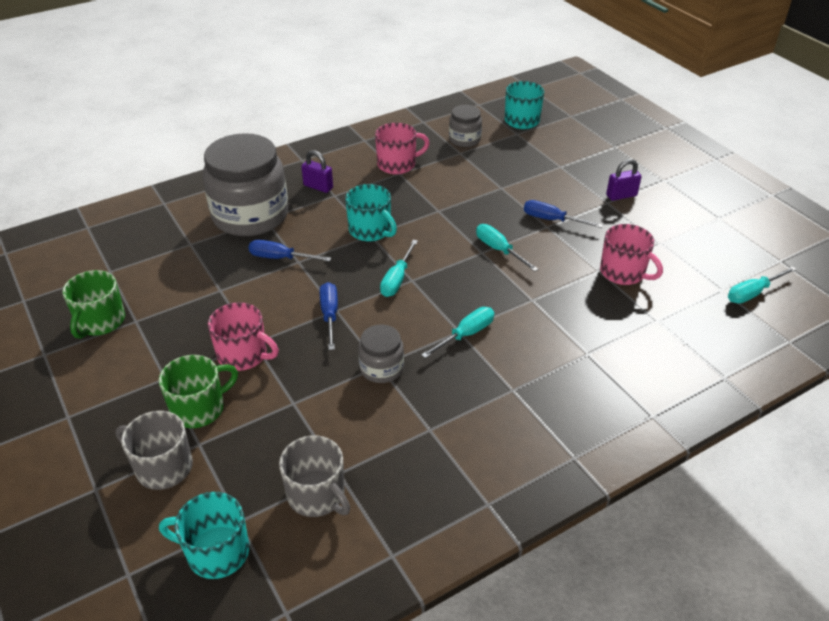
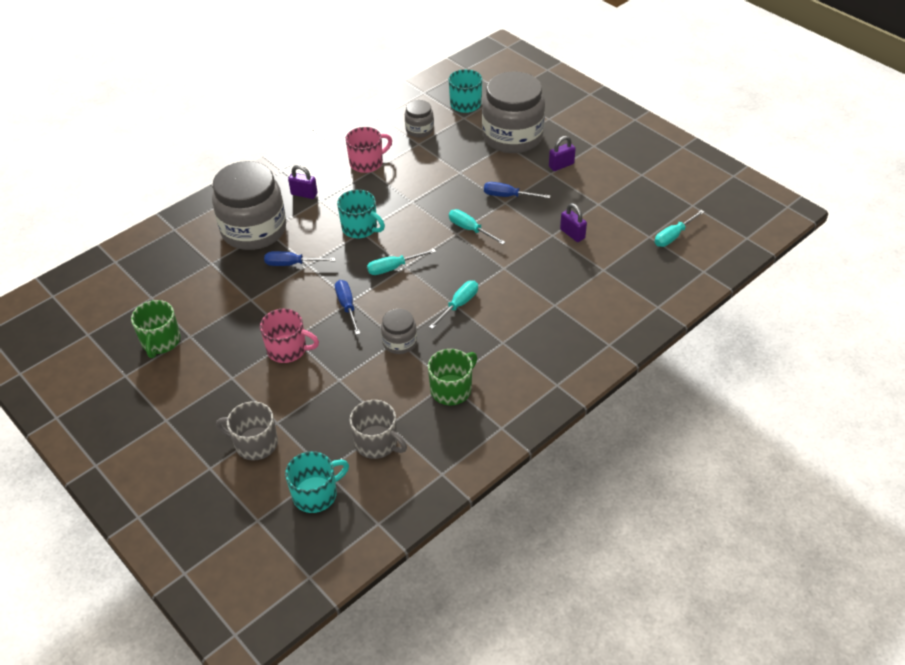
camera: 10 degrees left, 5 degrees up
green mug [159,355,238,428] -> green mug moved to [428,349,477,405]
turquoise mug [159,492,249,579] -> turquoise mug turned 150 degrees clockwise [285,451,349,513]
turquoise screwdriver [380,240,418,297] -> turquoise screwdriver turned 60 degrees clockwise [367,249,436,275]
pink mug [600,224,663,285] -> purple padlock [560,203,587,242]
none -> grey jar [482,71,545,153]

